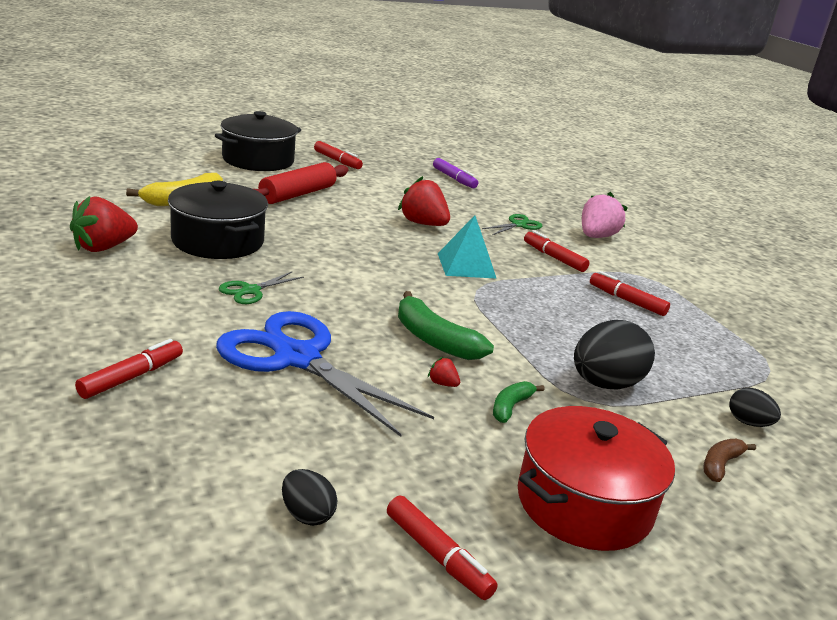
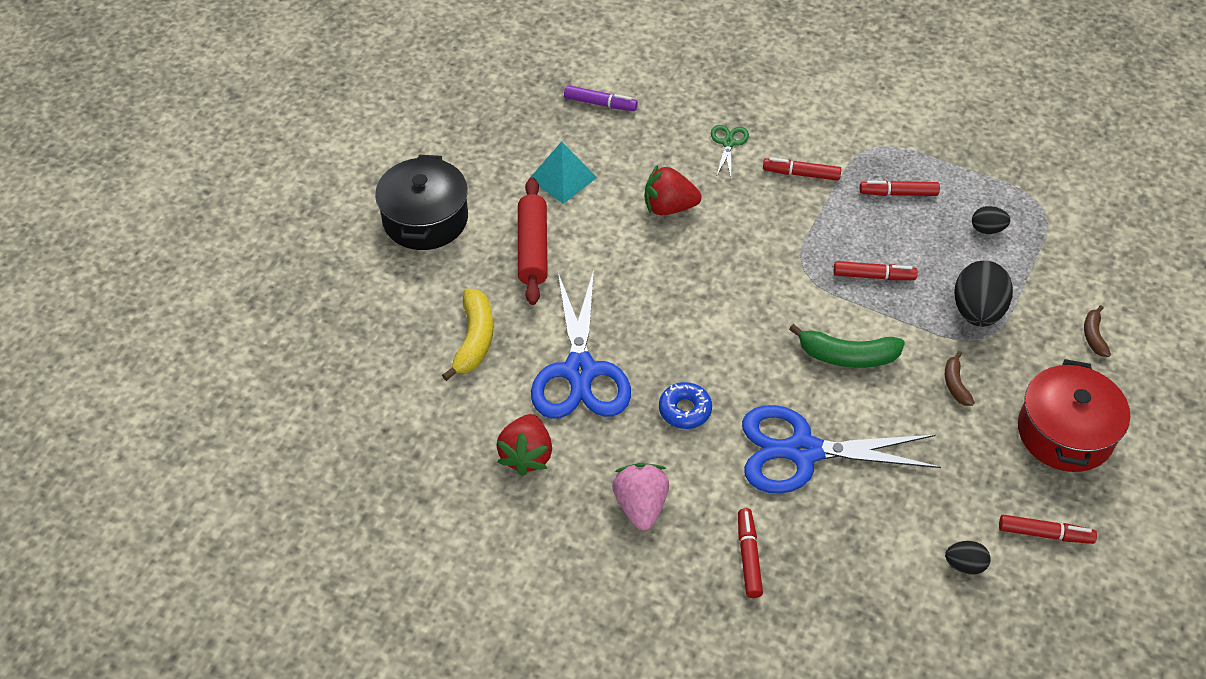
camera: 35 degrees left, 25 degrees up
black pot [168,181,268,259] -> blue scissors [531,270,631,419]
green scissors [219,271,304,304] -> blue donut [659,382,712,429]
red marker [314,141,363,169] -> red marker moved to [834,261,918,280]
red strawberry [428,357,460,387] -> none
turquoise pyramid [438,215,497,279] -> turquoise pyramid moved to [529,141,597,204]
green banana [493,381,545,423] -> brown banana [945,351,975,406]
pink strawberry [582,192,628,238] -> pink strawberry moved to [612,463,669,530]
black egg [730,388,781,427] -> black egg moved to [972,206,1010,234]

